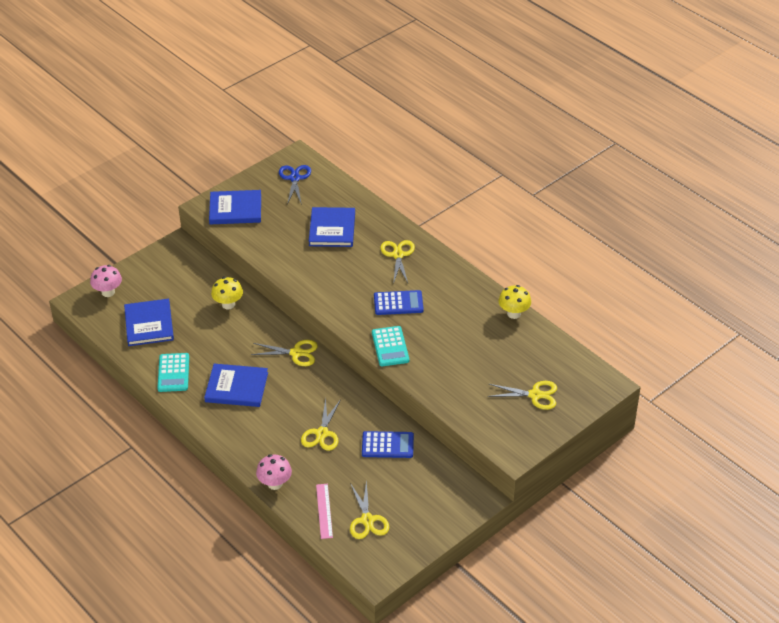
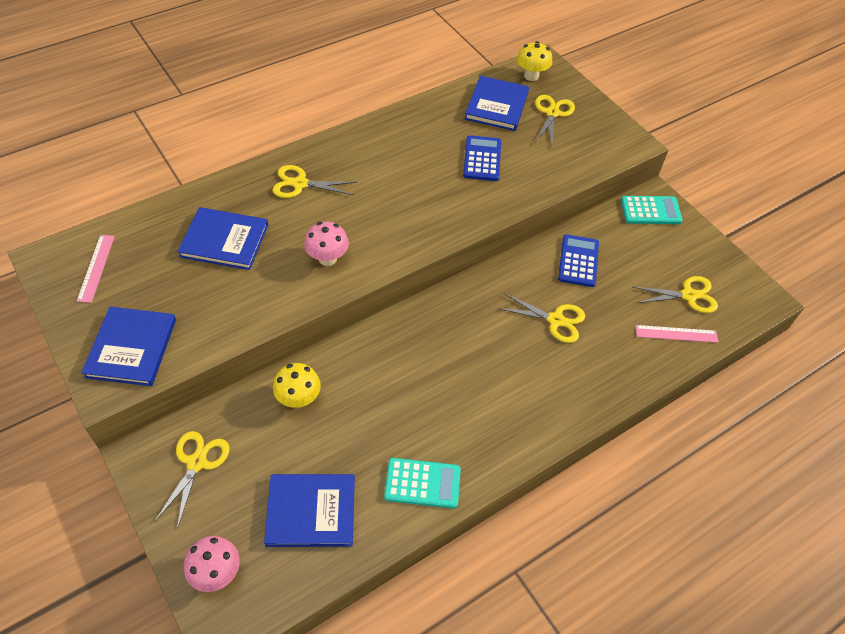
camera: 85 degrees left, 10 degrees up
blue book [204,364,268,407] -> blue book moved to [465,76,529,131]
yellow scissors [251,340,318,366] -> yellow scissors moved to [155,431,230,529]
pink mushroom [256,454,292,490] -> pink mushroom moved to [304,222,349,266]
blue scissors [279,165,311,205] -> pink ruler [77,235,115,303]
turquoise calculator [372,326,409,366] -> turquoise calculator moved to [621,196,683,224]
blue calculator [374,290,424,315] -> blue calculator moved to [463,135,501,181]
yellow mushroom [498,285,531,319] -> yellow mushroom moved to [517,41,552,81]

